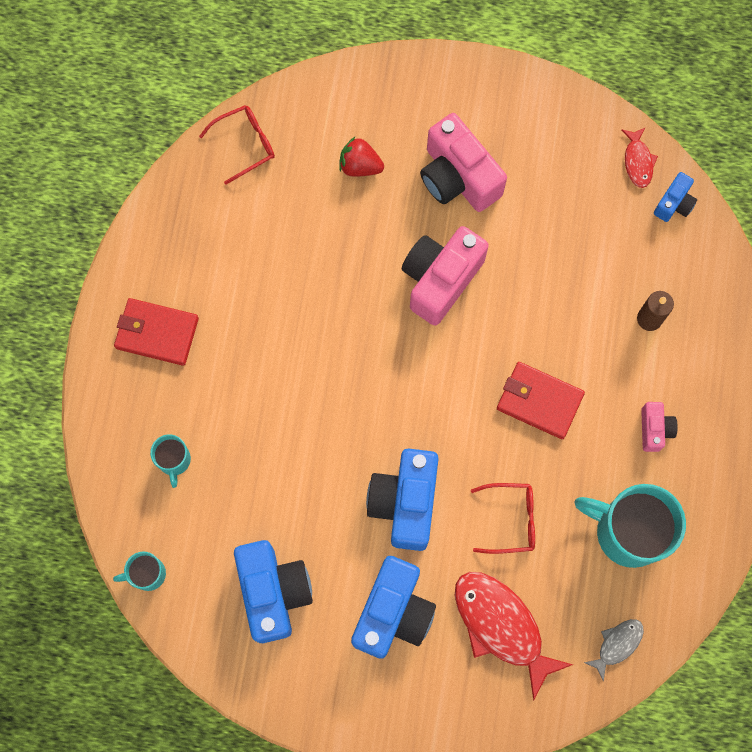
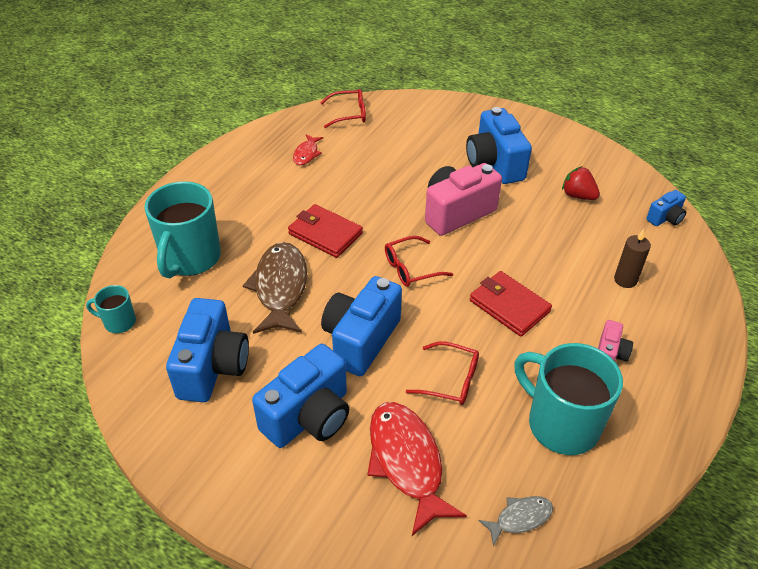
camera: 20 degrees right, 30 degrees down
red wallet [114,298,199,366] -> red wallet moved to [288,204,363,258]
turquoise mug [150,434,191,488] -> turquoise mug [144,181,221,278], size x2.06
red strawberry [339,136,384,177] -> red strawberry moved to [562,166,600,200]
pink camera [420,113,507,212] -> blue camera [466,107,532,184]
red fish [621,127,658,188] -> red fish moved to [293,134,324,165]
none -> brown fish [243,242,307,334]
none -> red glasses [385,236,453,287]

